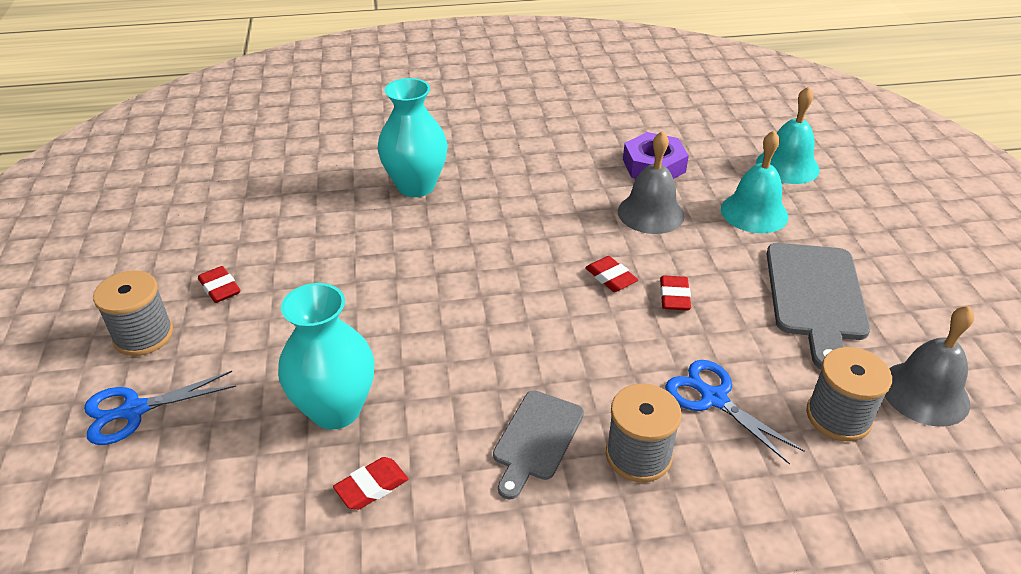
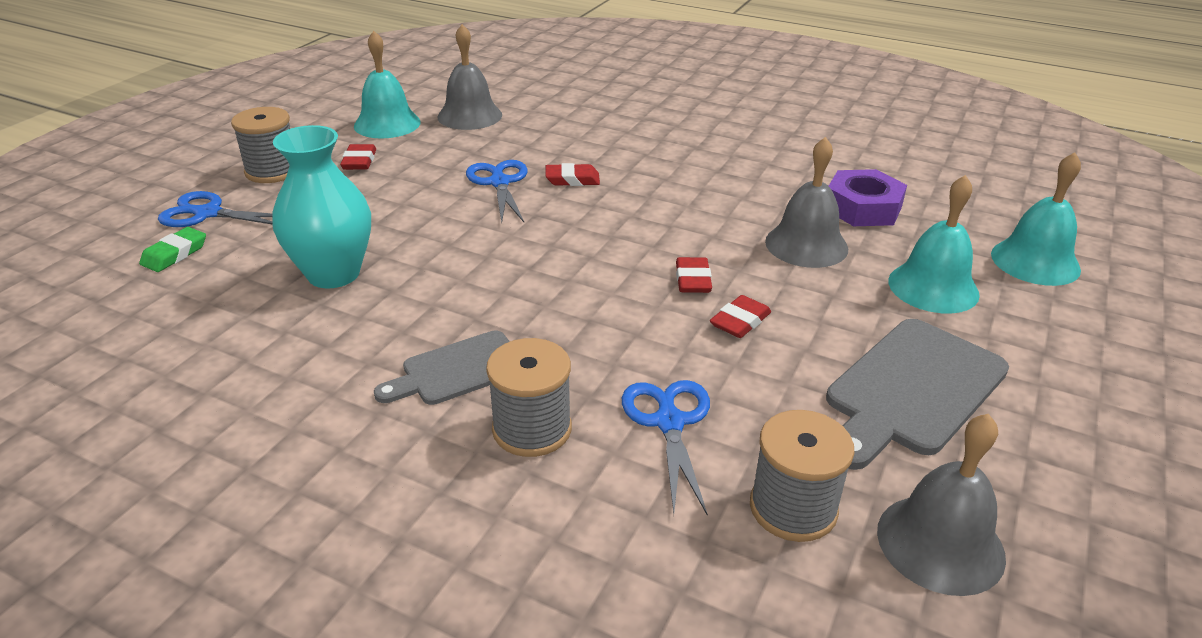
camera: 35 degrees right, 5 degrees down
red eraser [333,457,408,510] -> red eraser moved to [545,163,600,186]
turquoise vase [377,78,448,197] -> none
none -> green eraser [139,227,206,272]
none -> turquoise bell [354,31,421,139]
none -> grey bell [438,24,502,130]
none -> blue scissors [466,160,528,223]

